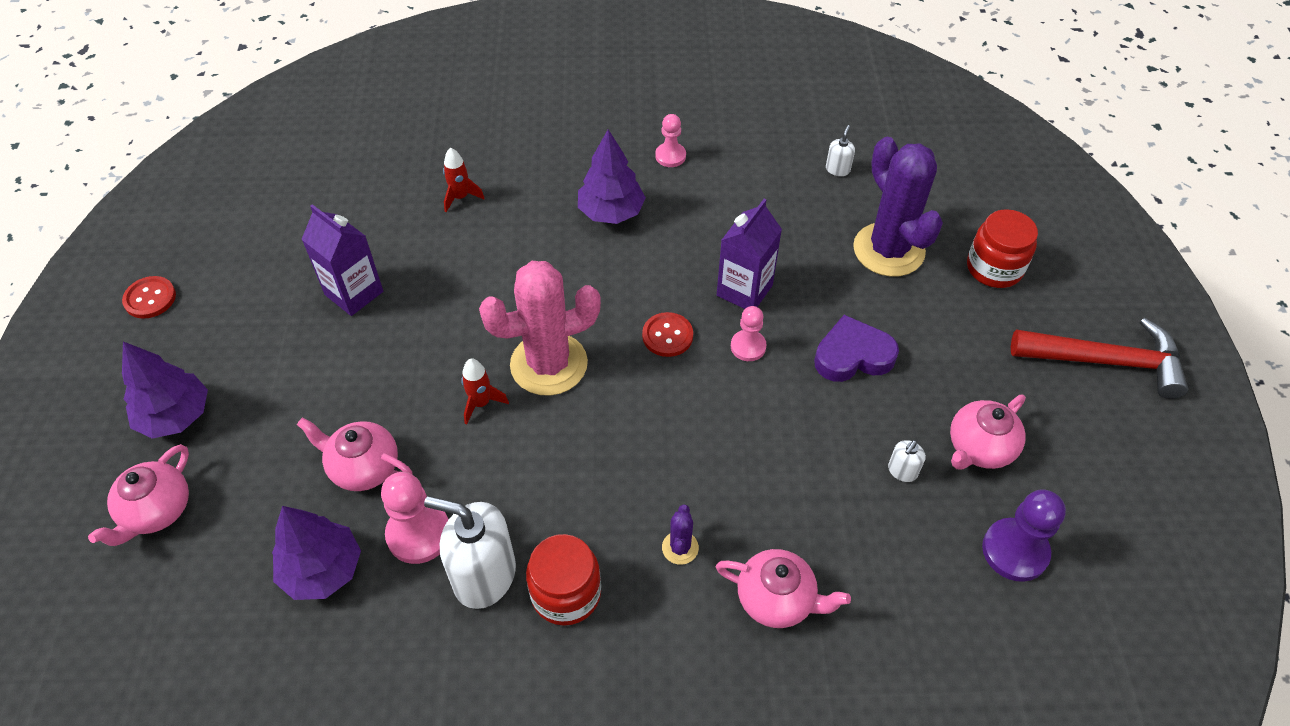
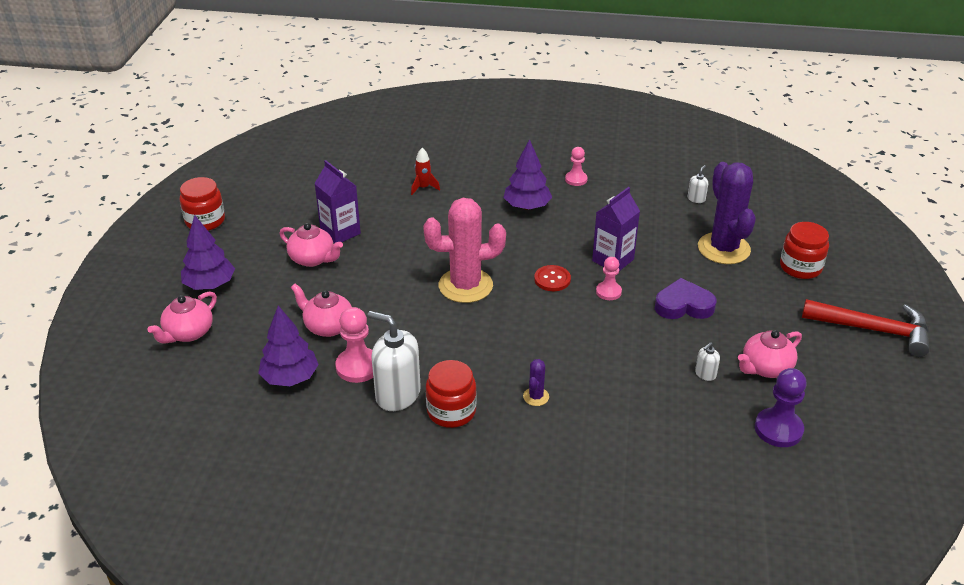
camera: 10 degrees right, 15 degrees down
red button [122,276,176,319] -> red jar [180,177,225,231]
red rocket [461,358,509,425] -> none
pink teapot [716,549,851,628] -> pink teapot moved to [280,223,343,267]

